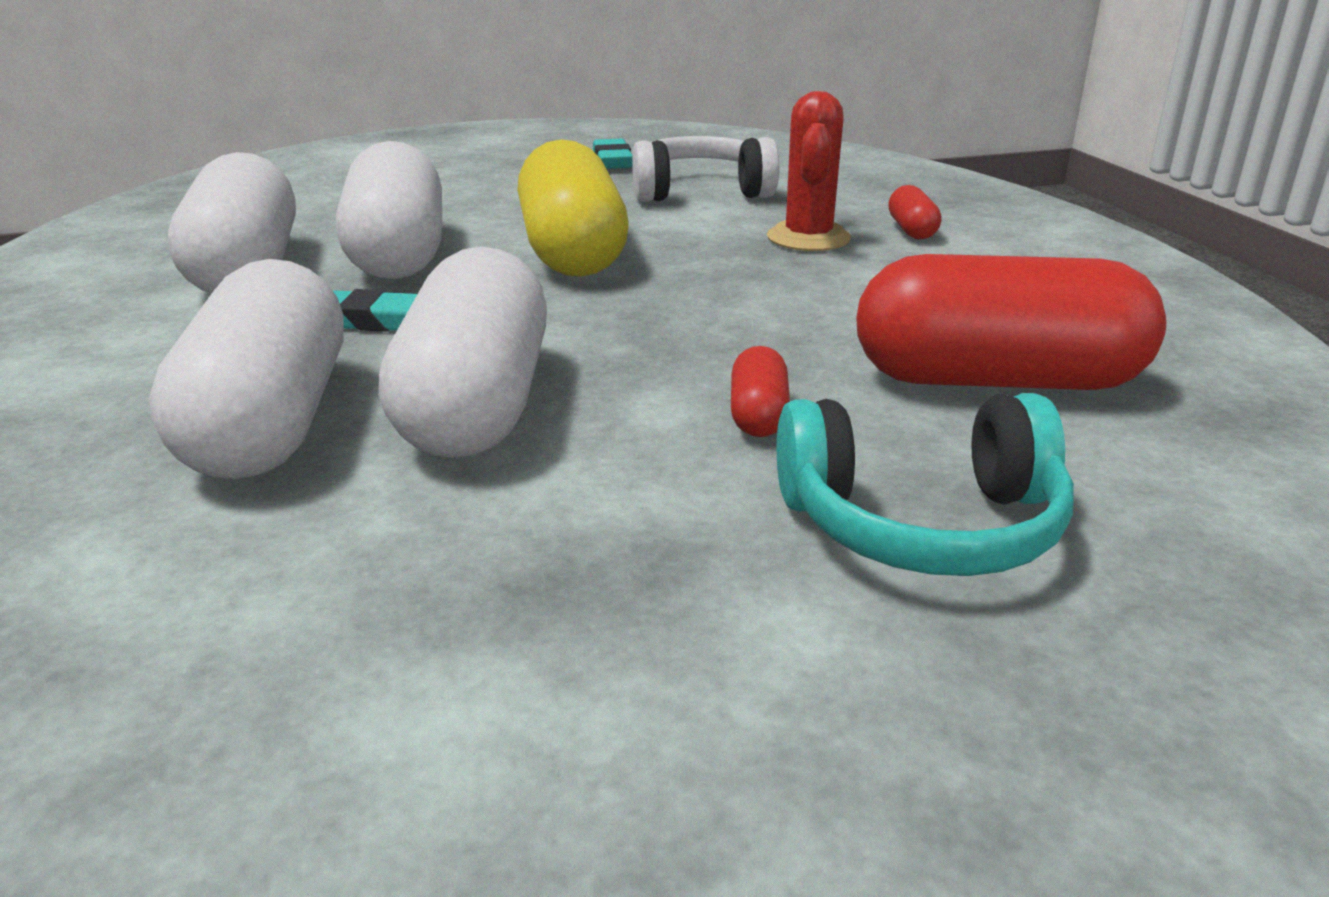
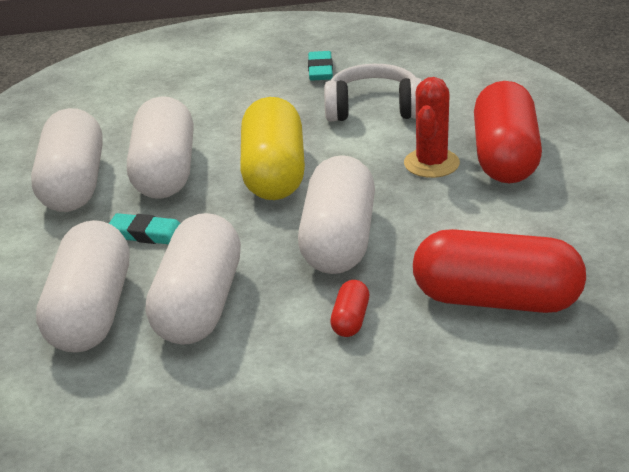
camera: 10 degrees right, 5 degrees up
turquoise headphones [777,393,1074,576] -> none
red capsule [888,185,942,240] -> red capsule [474,81,542,183], size x2.36
none -> white capsule [298,155,375,274]

